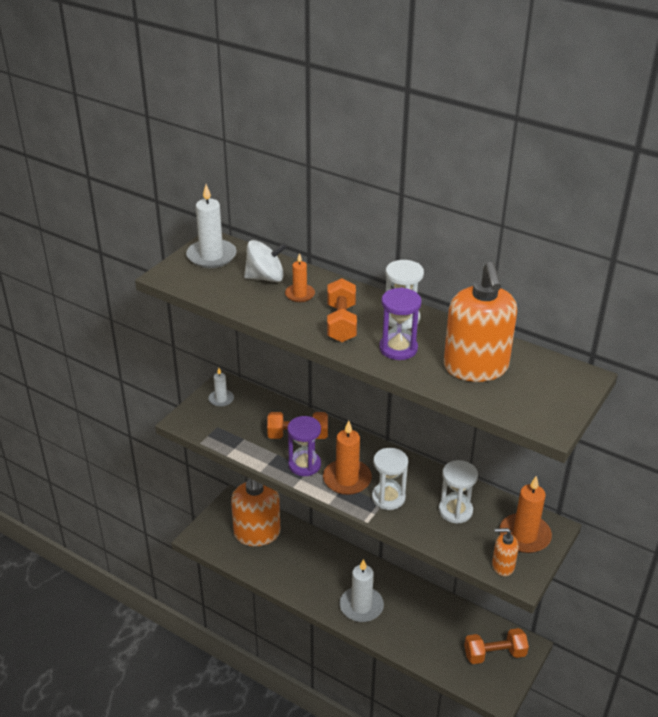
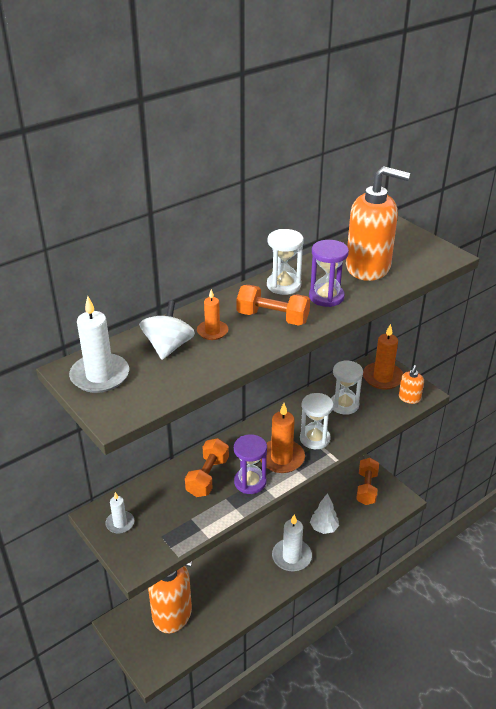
camera: 70 degrees left, 0 degrees up
none -> white tree [310,493,339,534]

